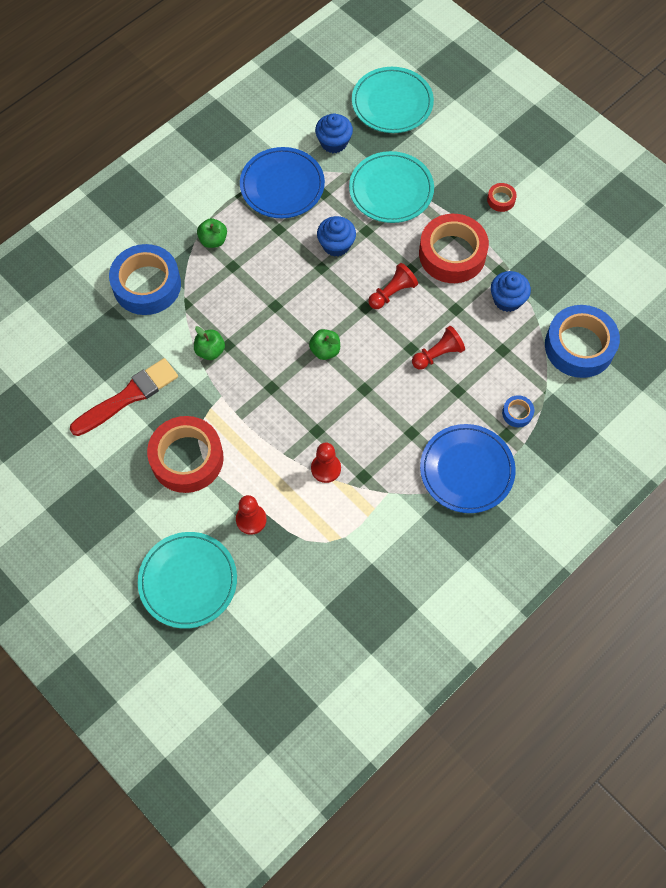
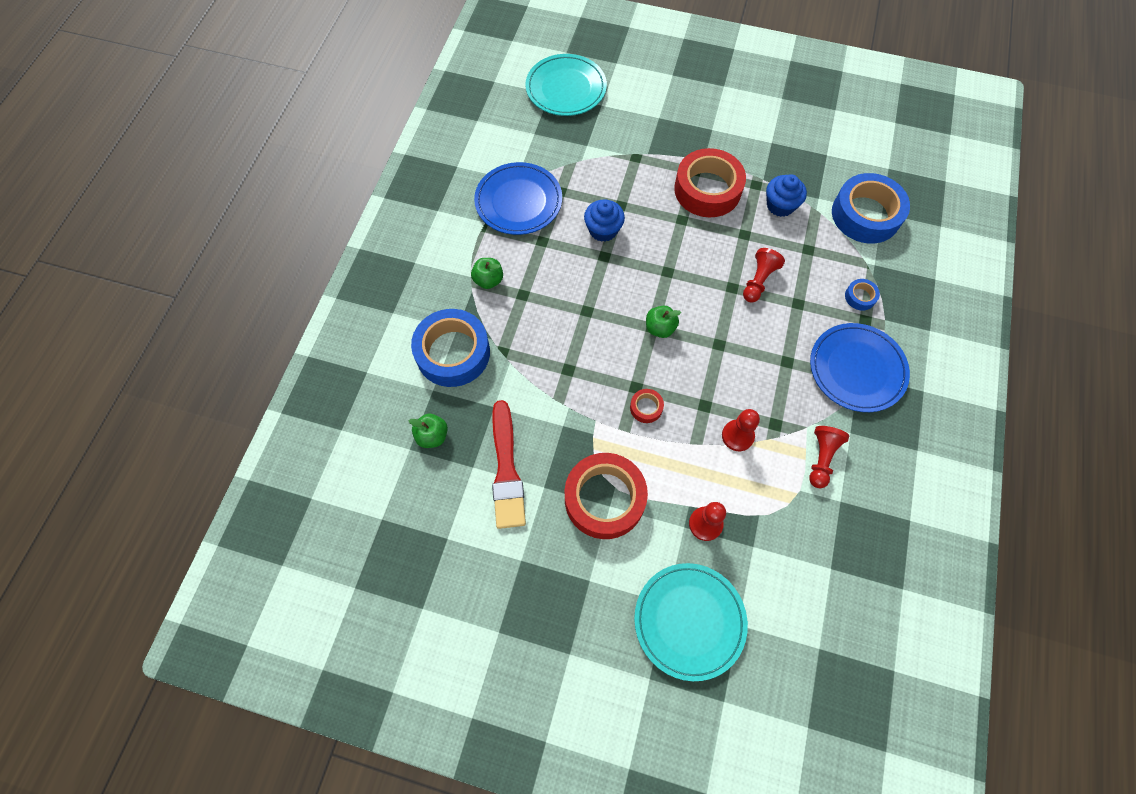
camera: 30 degrees left, 0 degrees up
red brush [70,358,178,436] -> red brush turned 150 degrees clockwise [492,400,526,529]
green apple [194,326,225,360] -> green apple moved to [408,413,448,448]
blue cupcake [315,113,353,153] -> none
turquoise plate [349,151,434,223] -> none
red pawn [368,263,418,309] -> red pawn moved to [809,426,849,488]
red tape [487,183,517,212] -> red tape moved to [630,389,664,423]

